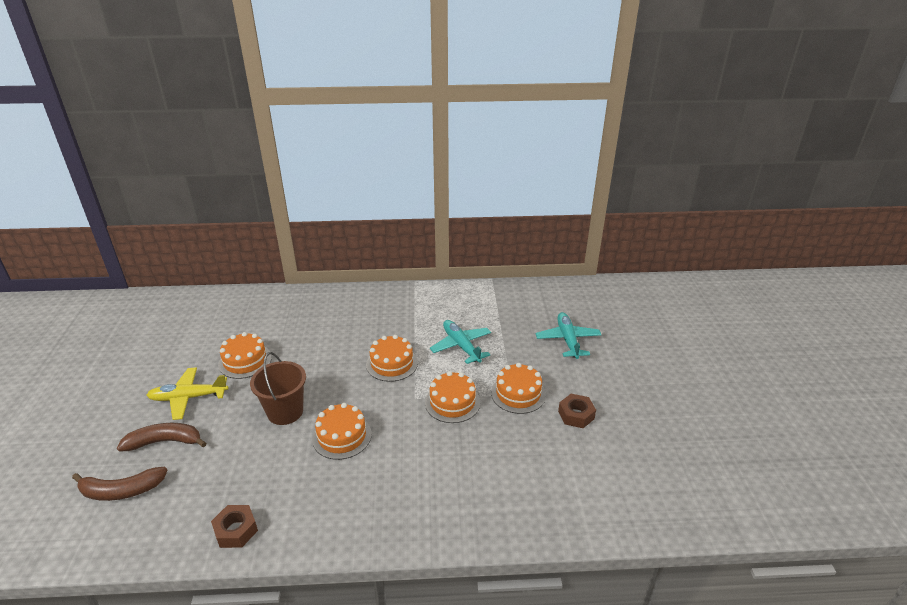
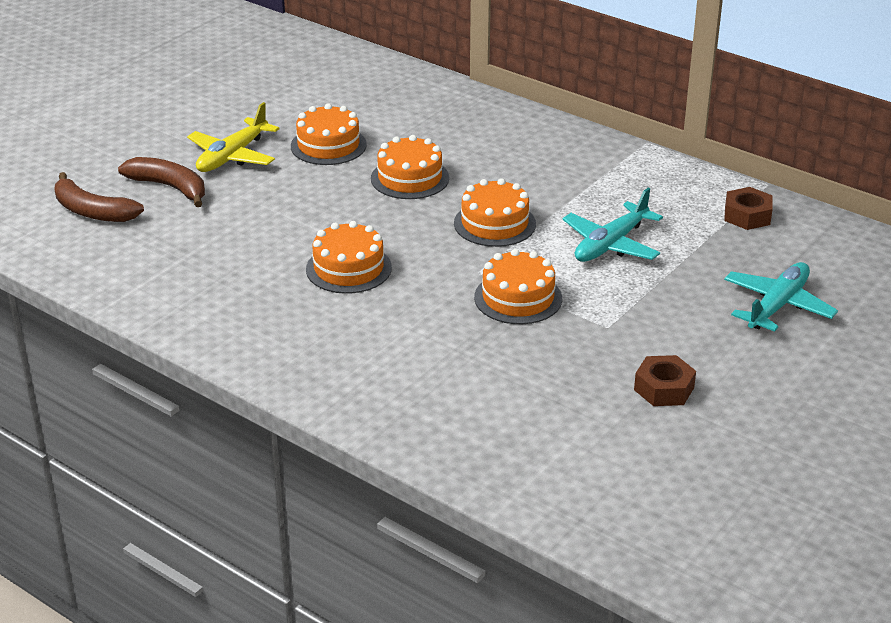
camera: 40 degrees right, 0 degrees up
yellow plane [147,367,228,420] -> yellow plane turned 90 degrees counterclockwise [187,102,279,172]
brown nut [211,505,258,548] -> brown nut moved to [724,187,773,230]
brown bucket [250,352,306,425] -> none
turquoise plane [430,320,491,364] -> turquoise plane turned 150 degrees counterclockwise [563,188,663,262]
orange cake [491,363,546,414] -> orange cake moved to [371,135,449,199]

